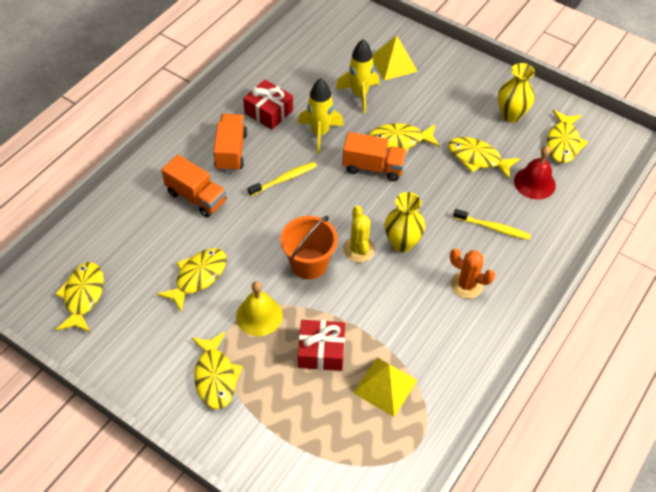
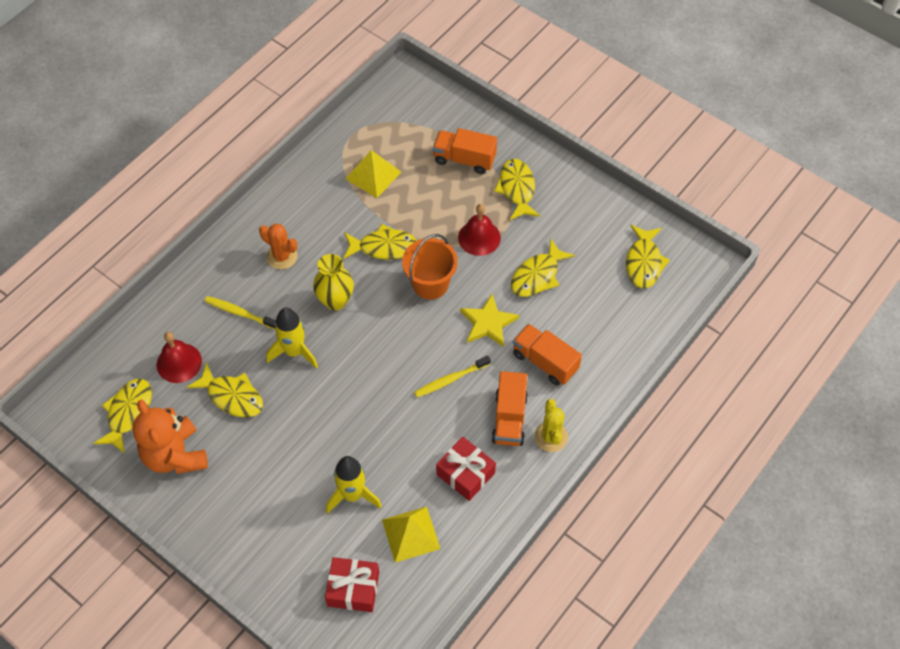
camera: 175 degrees left, 5 degrees up
yellow bell [236,281,283,336] -> red bell [458,204,501,256]
yellow rocket [298,78,344,154] -> yellow rocket moved to [266,308,318,368]
red gift [298,320,345,371] -> red gift moved to [325,557,379,612]
orange truck [342,132,407,181] -> orange truck moved to [433,128,497,174]
yellow cactus [343,206,375,263] -> yellow cactus moved to [534,399,568,452]
yellow fish [369,123,440,152] -> yellow fish moved to [343,224,417,260]
yellow pyramid [372,35,418,81] -> yellow pyramid moved to [382,507,440,563]
yellow vase [498,63,535,123] -> orange teddy bear [132,400,208,474]
none -> yellow star [460,294,519,347]

